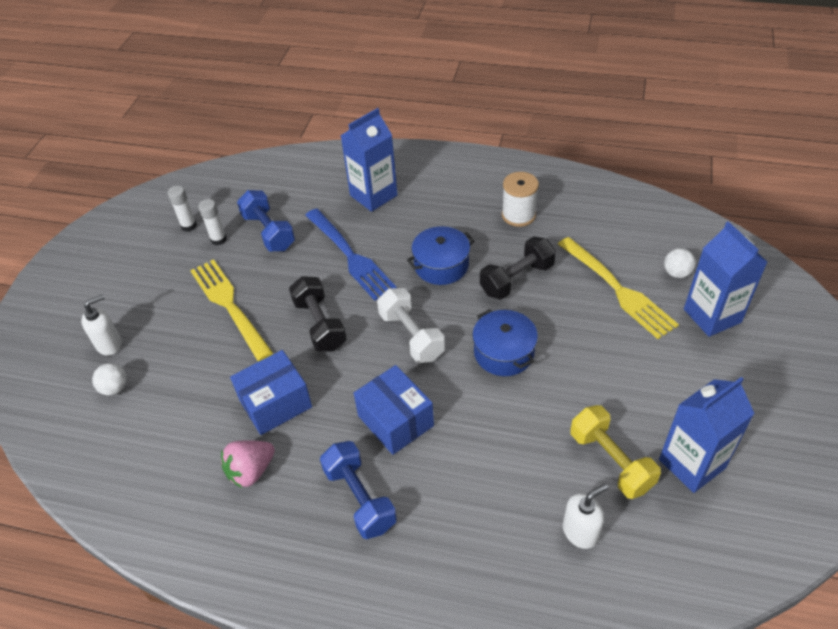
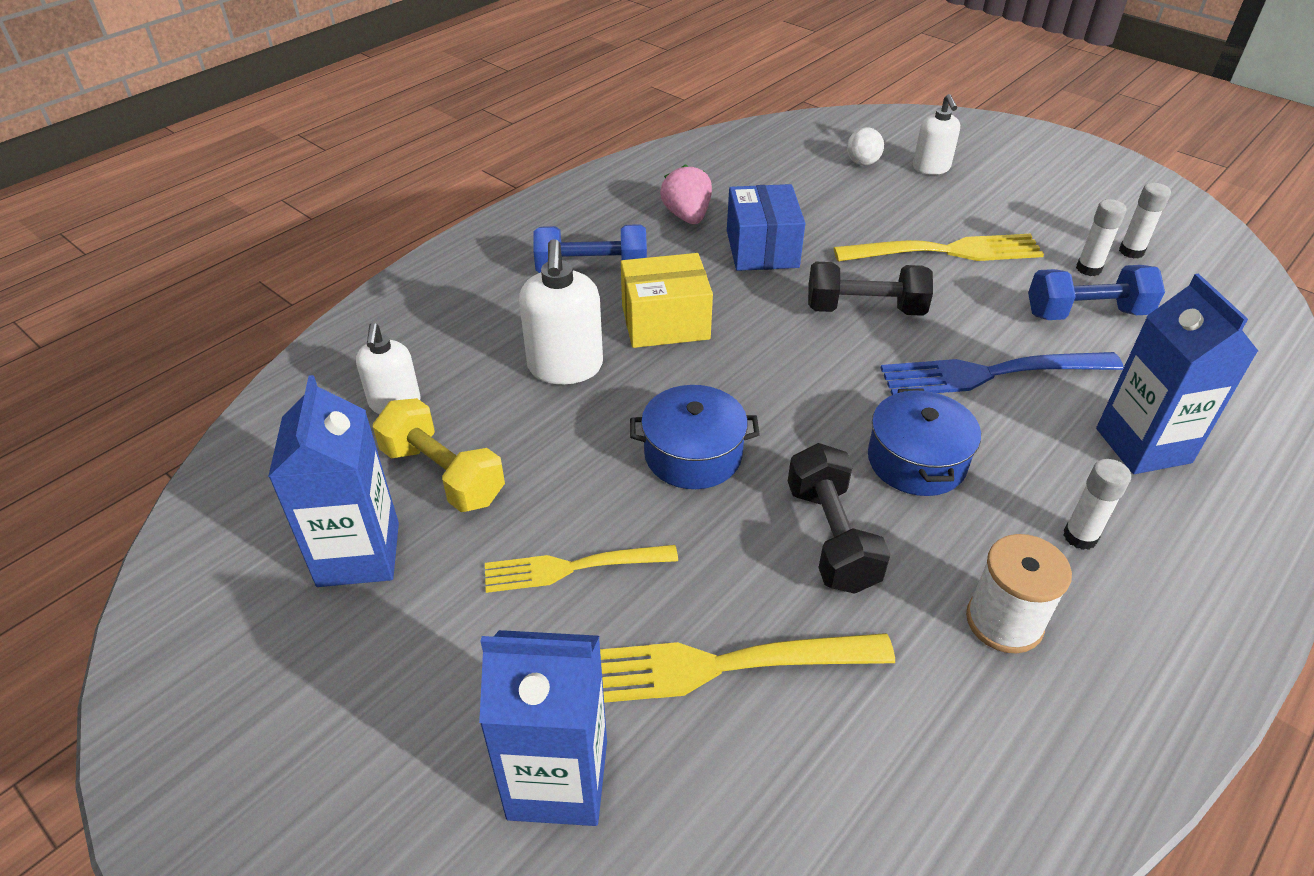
camera: 115 degrees right, 5 degrees down
blue box [354,365,434,455] -> yellow box [621,253,713,348]
white dumbbell [377,288,445,363] -> none
yellow dumbbell [570,405,661,499] -> yellow dumbbell turned 45 degrees clockwise [373,398,505,512]
white ball [664,248,696,278] -> none
none -> yellow fork [485,545,678,593]
none -> white soap dispenser [519,239,603,384]
none -> white glue stick [1064,459,1131,550]

